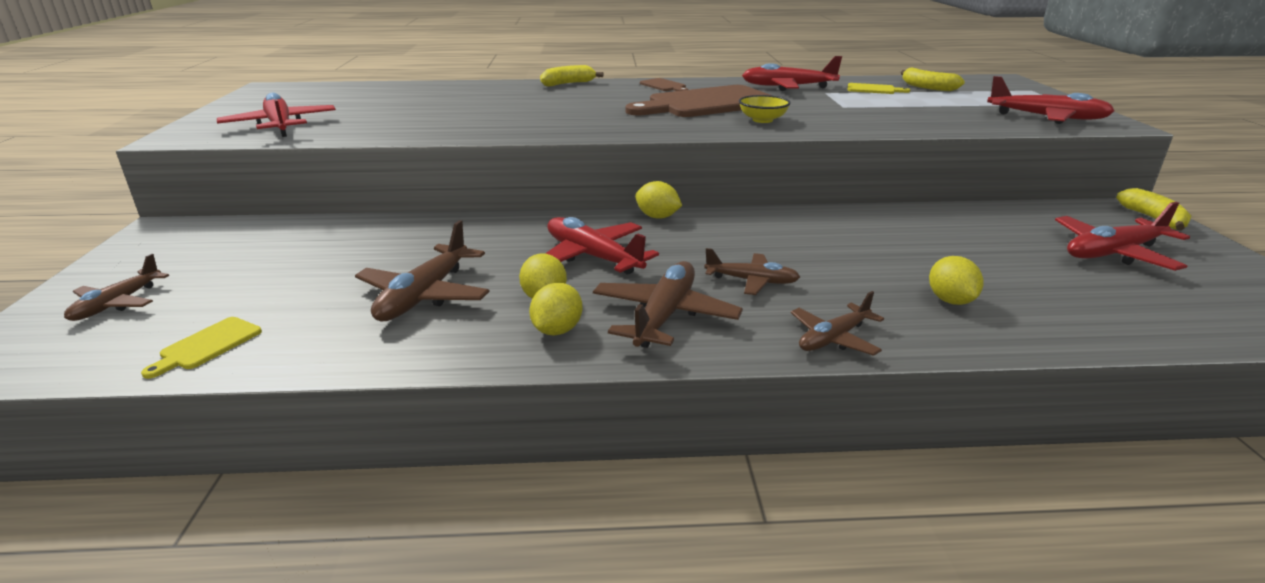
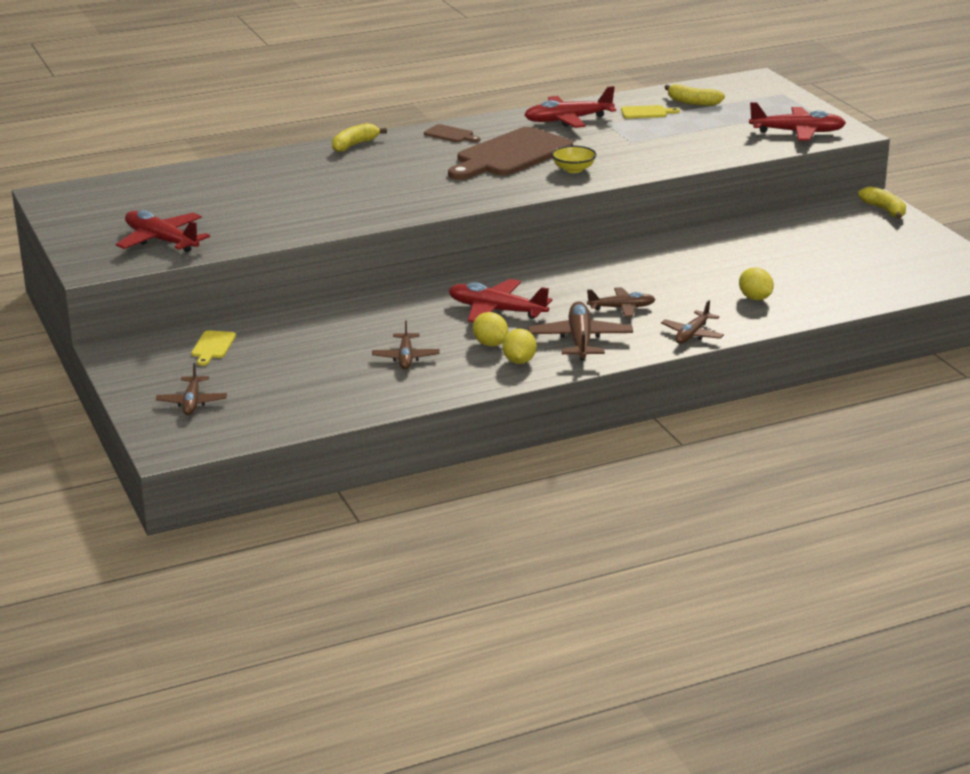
camera: 20 degrees left, 0 degrees up
yellow cutting board [141,317,262,379] -> yellow cutting board moved to [191,330,236,366]
brown plane [355,220,490,321] -> brown plane [372,320,439,369], size x0.64
yellow lemon [635,181,682,219] -> none
red plane [1055,202,1190,271] -> none

